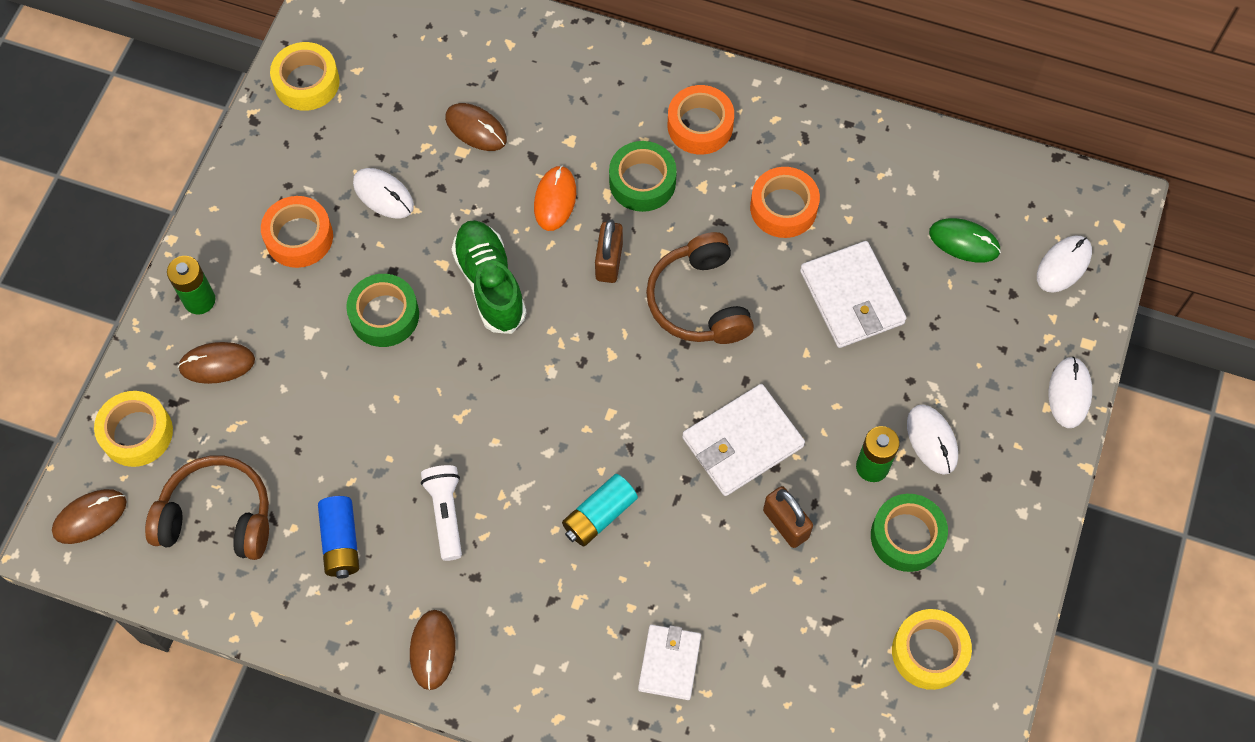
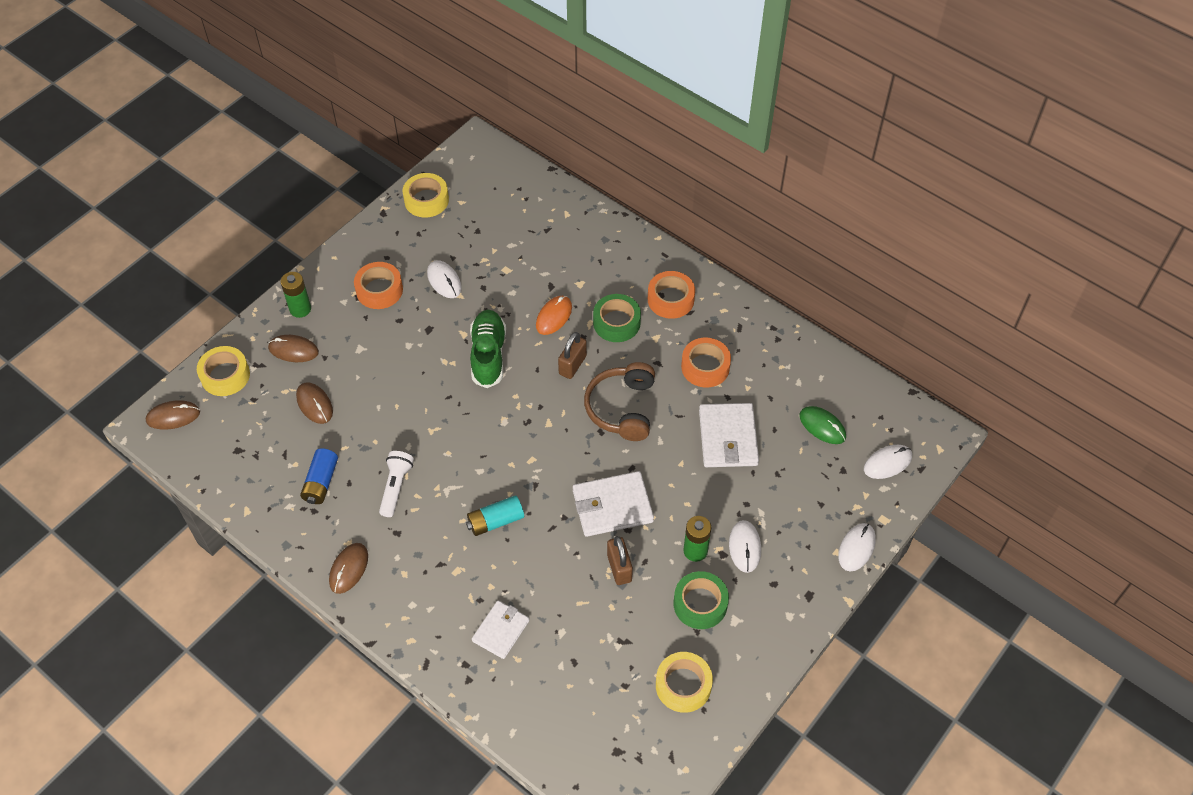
camera: 20 degrees right, 10 degrees down
brown headphones [145,455,269,560] -> none
green tape [346,274,419,347] -> none
brown mouse [445,103,507,151] -> brown mouse moved to [296,383,333,424]

